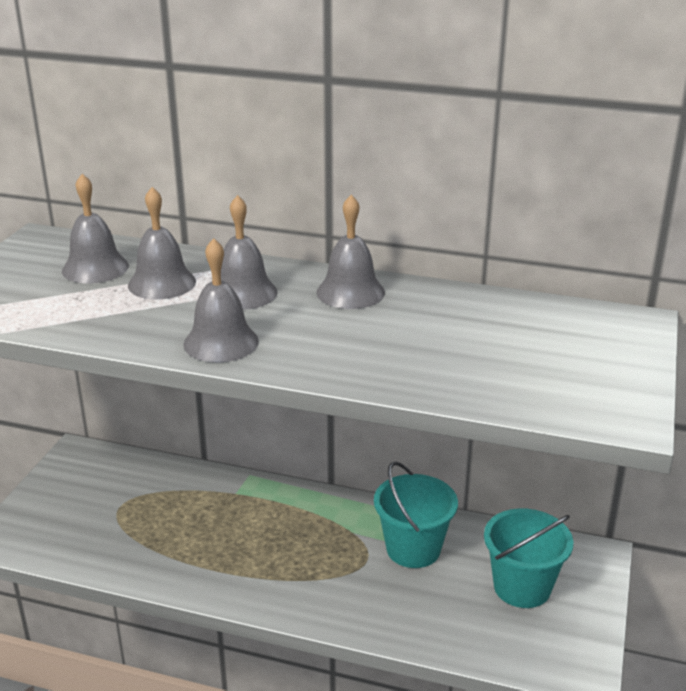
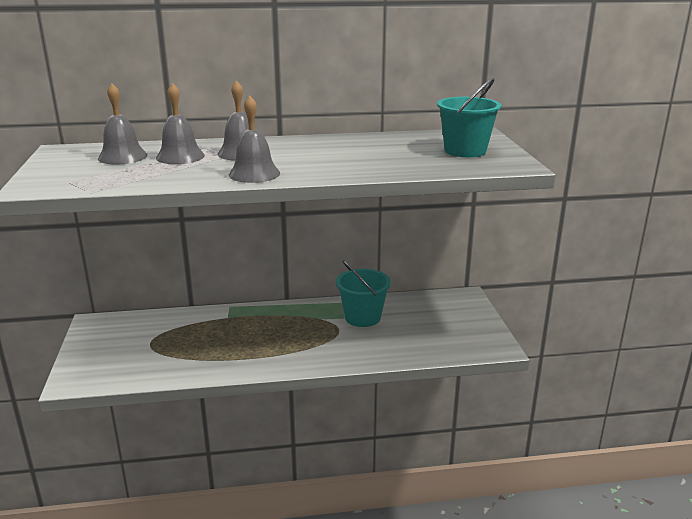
camera: 25 degrees left, 5 degrees down
grey bell [316,195,385,309] -> none
turquoise bucket [484,508,574,608] -> turquoise bucket moved to [437,78,501,157]

